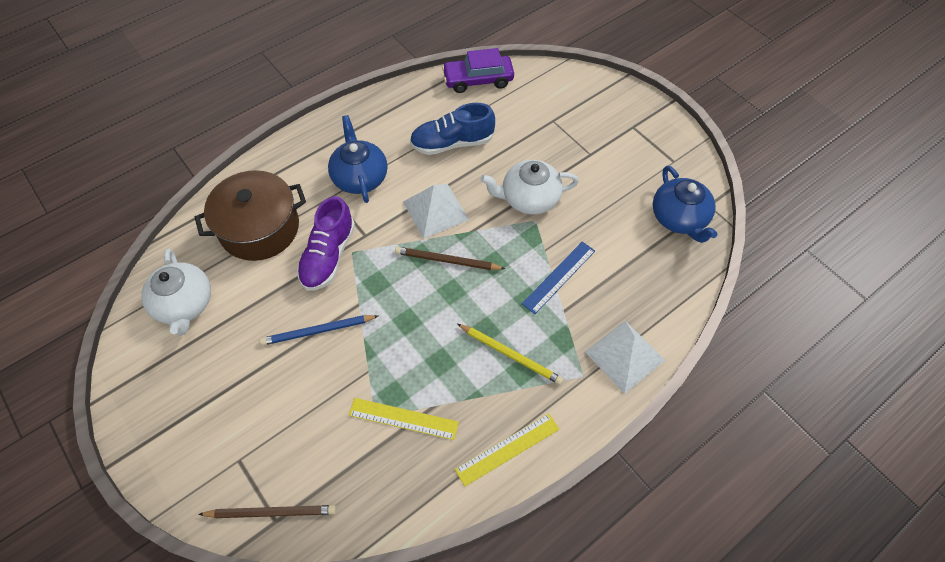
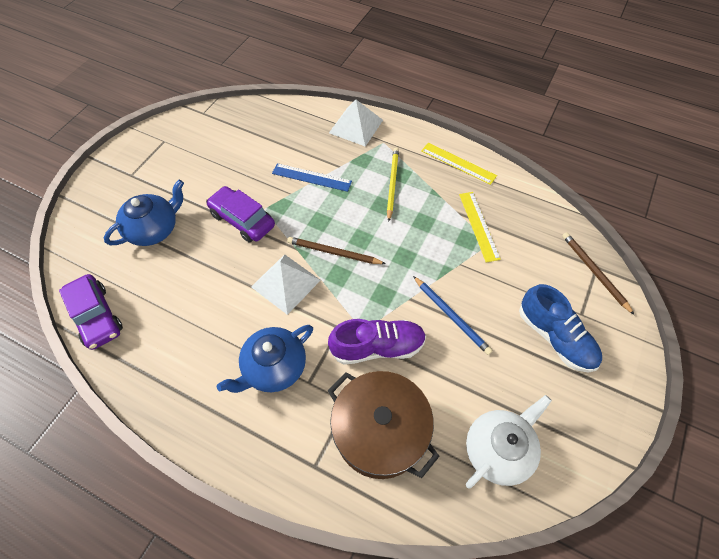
camera: 115 degrees left, 0 degrees up
brown pencil [395,247,505,270] -> brown pencil turned 120 degrees clockwise [287,237,386,264]
blue shoe [410,103,495,155] -> blue shoe moved to [519,284,602,373]
white teapot [480,160,579,214] -> purple car [206,186,275,243]
blue teapot [653,166,718,243] -> blue teapot moved to [104,180,184,246]

